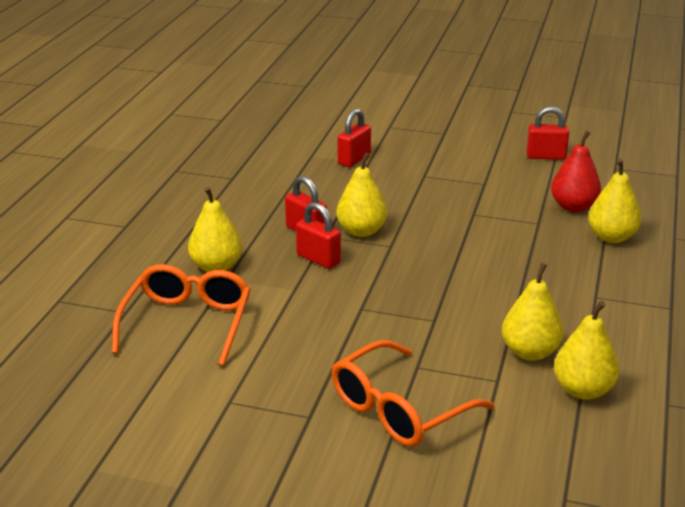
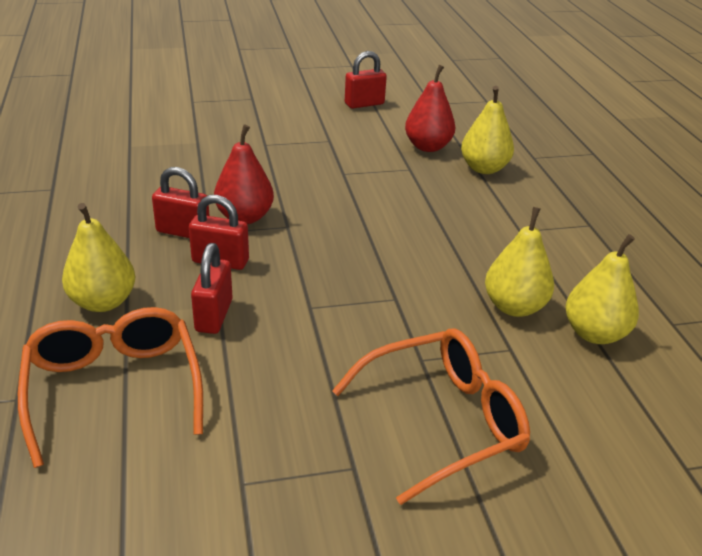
camera: 30 degrees left, 5 degrees up
orange glasses [332,340,494,447] -> orange glasses turned 135 degrees counterclockwise [332,328,530,505]
yellow pear [336,152,387,237] -> red pear [214,124,274,224]
red padlock [338,109,371,167] -> red padlock moved to [191,243,233,334]

